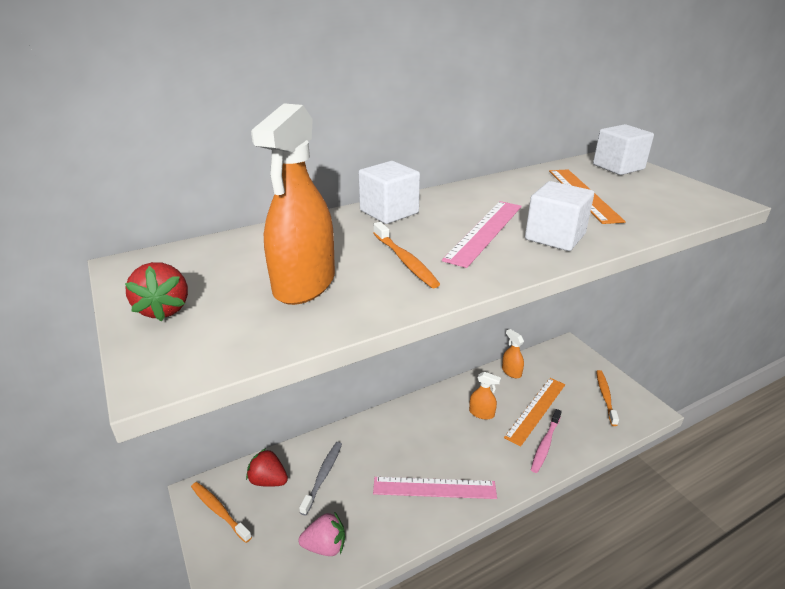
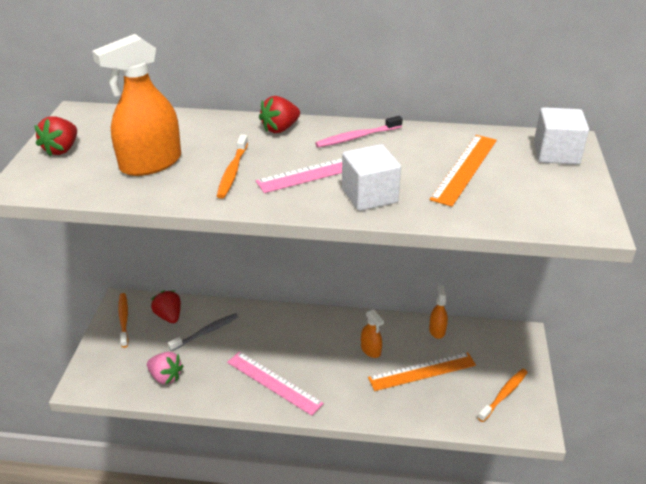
camera: 35 degrees right, 5 degrees up
white cube [359,161,420,224] -> red strawberry [259,96,300,133]
pink toothbrush [531,409,562,473] -> pink toothbrush moved to [315,116,403,148]

